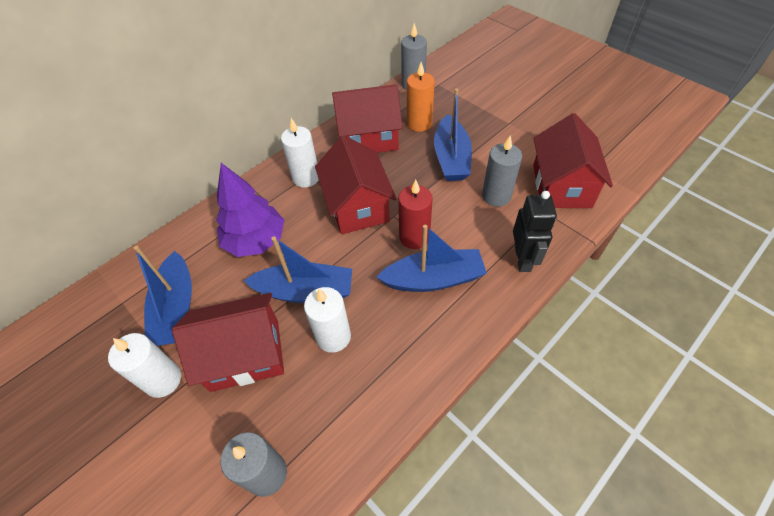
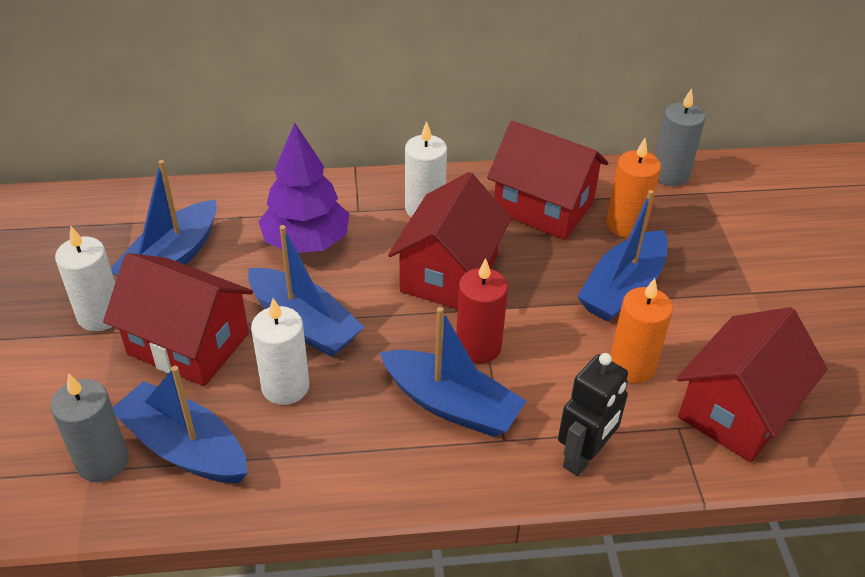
camera: 35 degrees right, 10 degrees down
grey candle [482,135,522,207] -> orange candle [610,278,673,384]
none -> blue boat [113,366,248,483]

